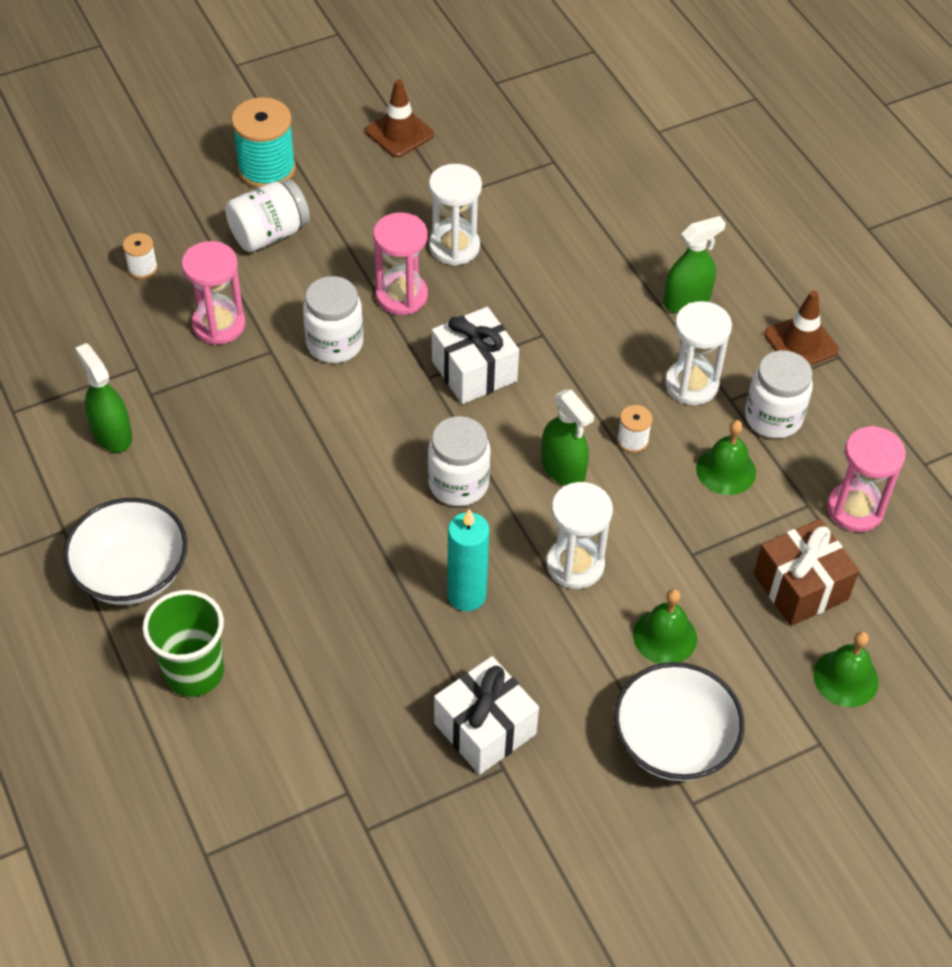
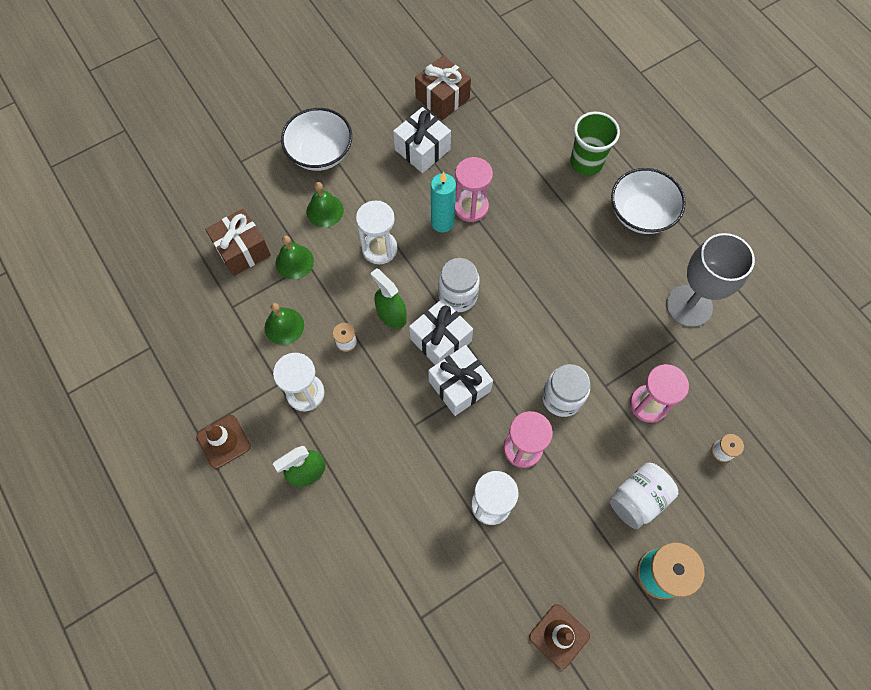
camera: 175 degrees right, 15 degrees up
green spray bottle [75,343,132,452] -> grey goblet [666,233,755,327]
white jar [745,350,813,439] -> none
green bell [813,631,879,707] -> green bell moved to [276,236,314,279]
pink hourglass [827,426,906,532] -> pink hourglass moved to [455,157,493,222]
none -> white gift [409,298,473,365]
none -> brown gift [415,55,471,120]

